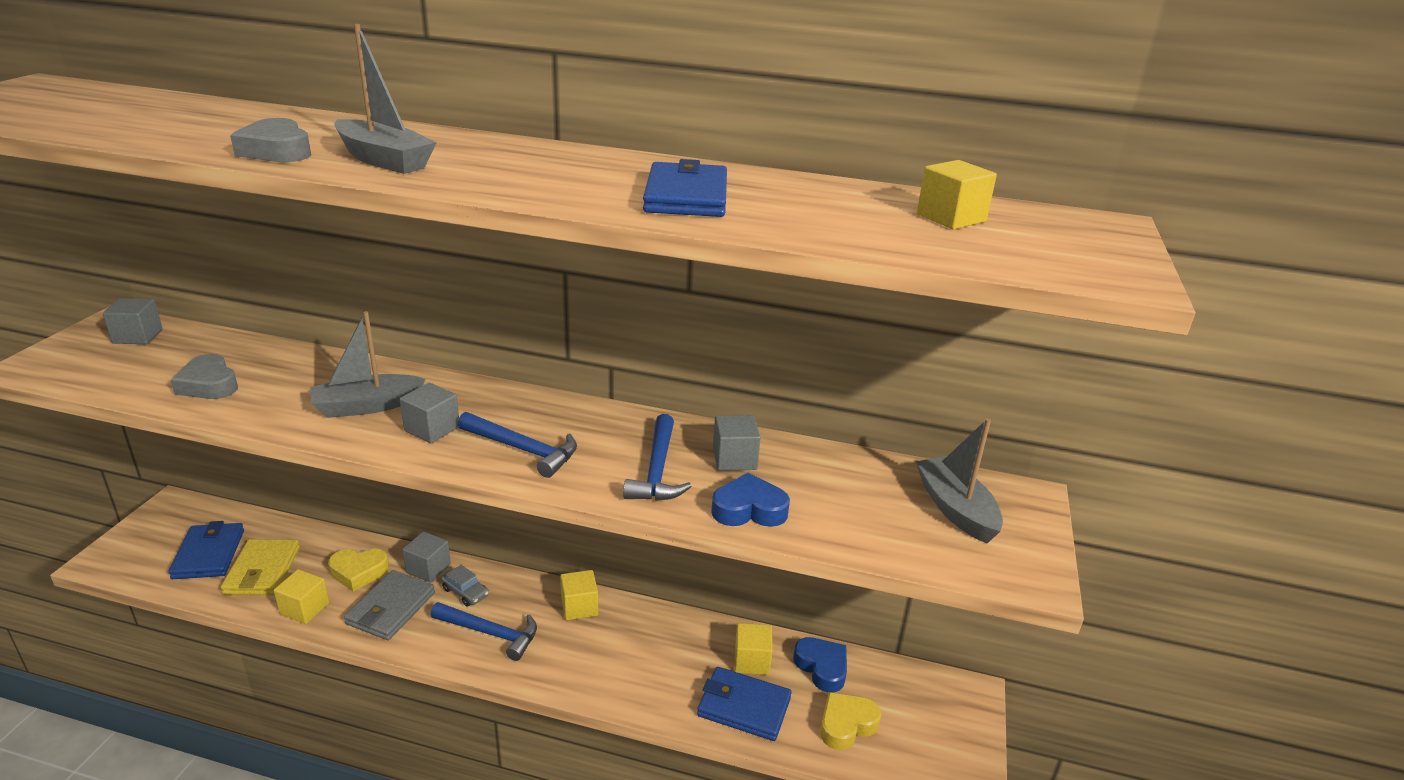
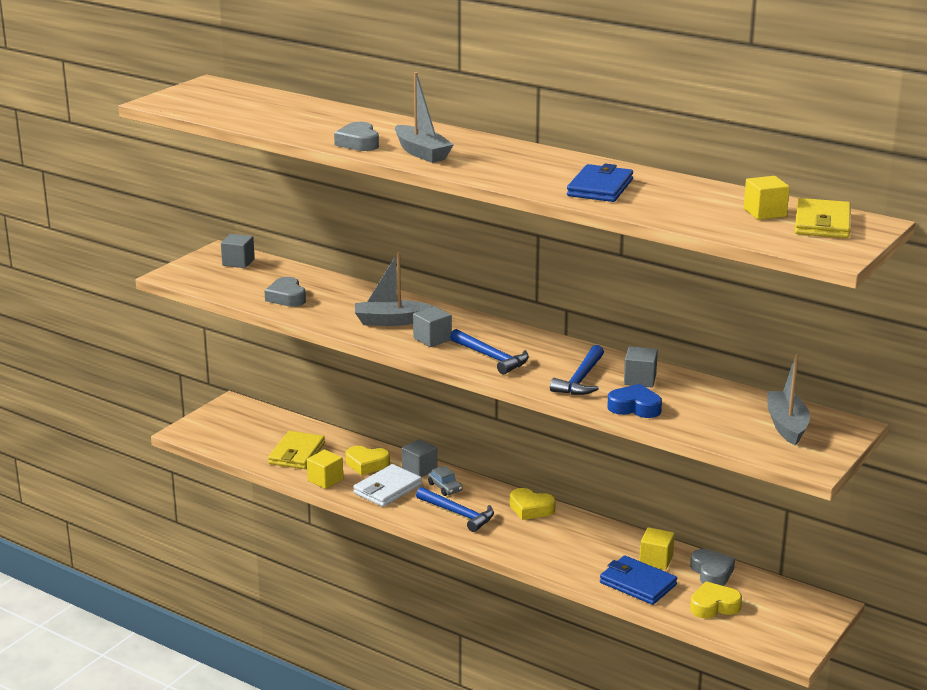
camera: 20 degrees right, 5 degrees down
blue wallet [168,521,244,579] -> none
grey wallet [344,570,435,640] -> white wallet [353,464,422,507]
yellow cube [560,570,598,620] -> yellow heart [510,488,556,520]
blue heart [793,637,847,693] -> grey heart [690,549,735,586]
none -> yellow wallet [794,198,851,238]

